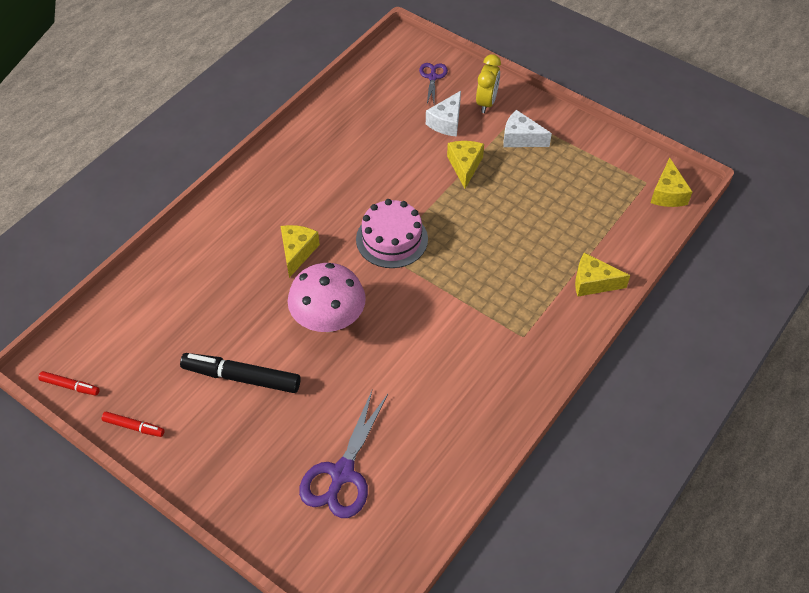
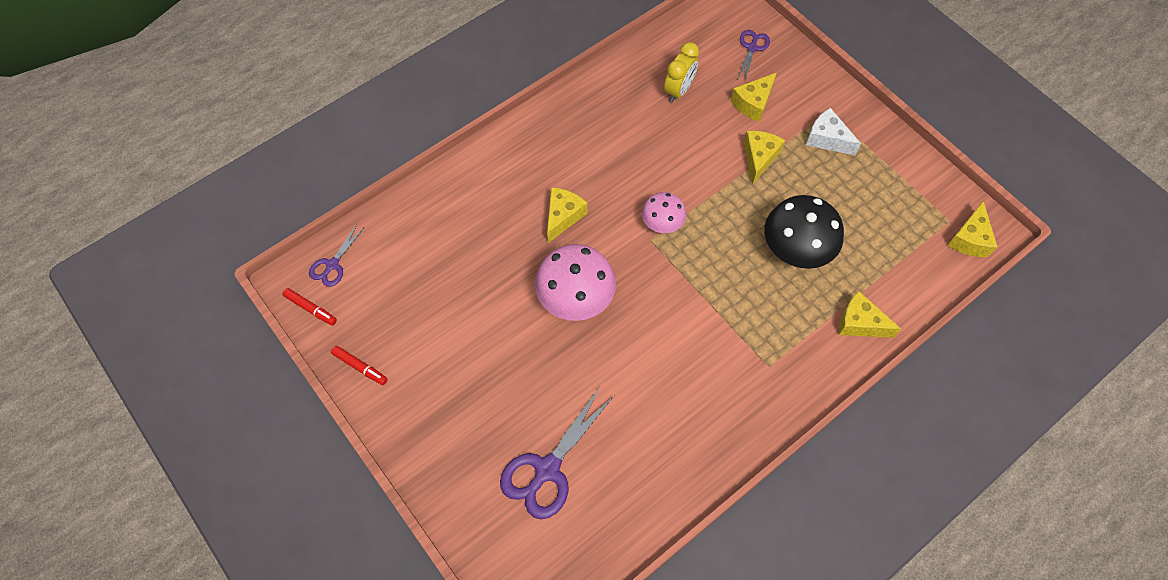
camera: 15 degrees right, 10 degrees up
black marker [180,353,301,393] -> none
pink cake [356,199,428,268] -> pink mushroom [642,192,686,233]
white cheese [426,91,461,137] -> yellow cheese [731,73,777,122]
yellow clock [476,54,501,113] -> yellow clock moved to [664,42,699,102]
none -> purple scissors [309,224,364,287]
none -> black mushroom [764,195,844,269]

